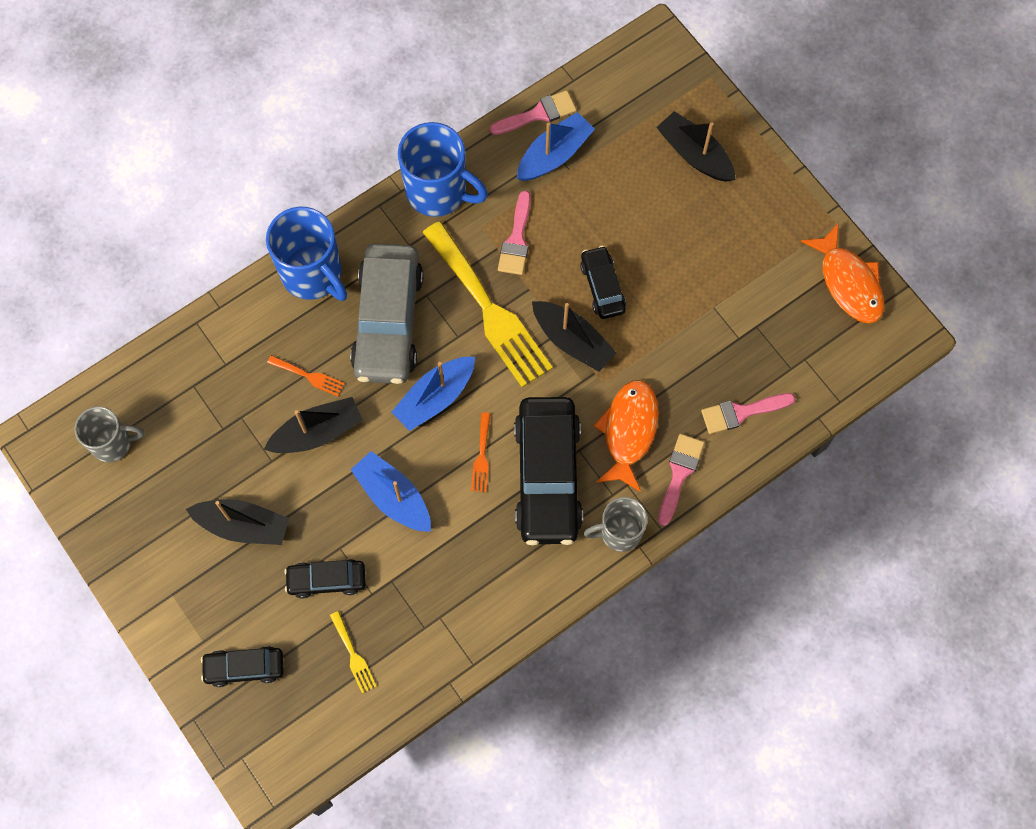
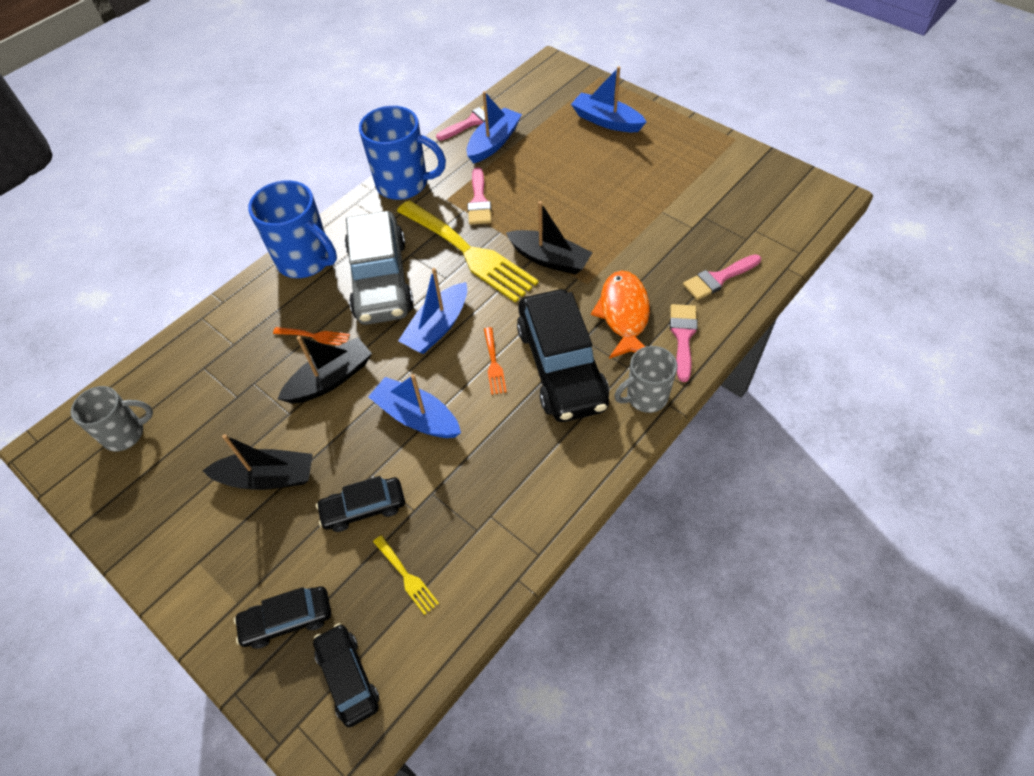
camera: 10 degrees left, 15 degrees down
black car [580,246,626,319] -> black car moved to [313,623,379,727]
black boat [657,111,736,182] -> blue boat [571,66,646,132]
orange fish [801,223,884,324] -> none

